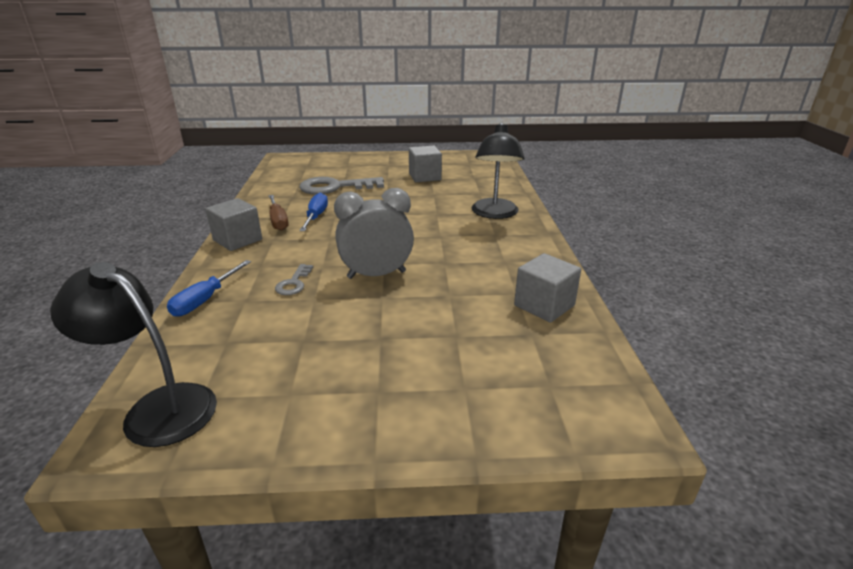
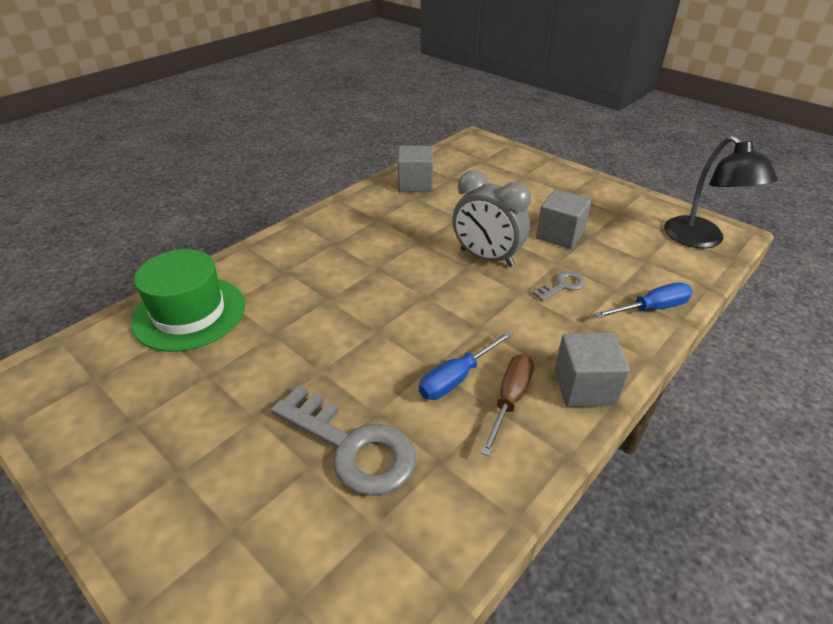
camera: 135 degrees left, 10 degrees up
grey cube [409,146,442,182] -> grey cube moved to [536,189,592,249]
black lamp [471,122,524,219] -> none
none -> green hat [131,249,245,352]

